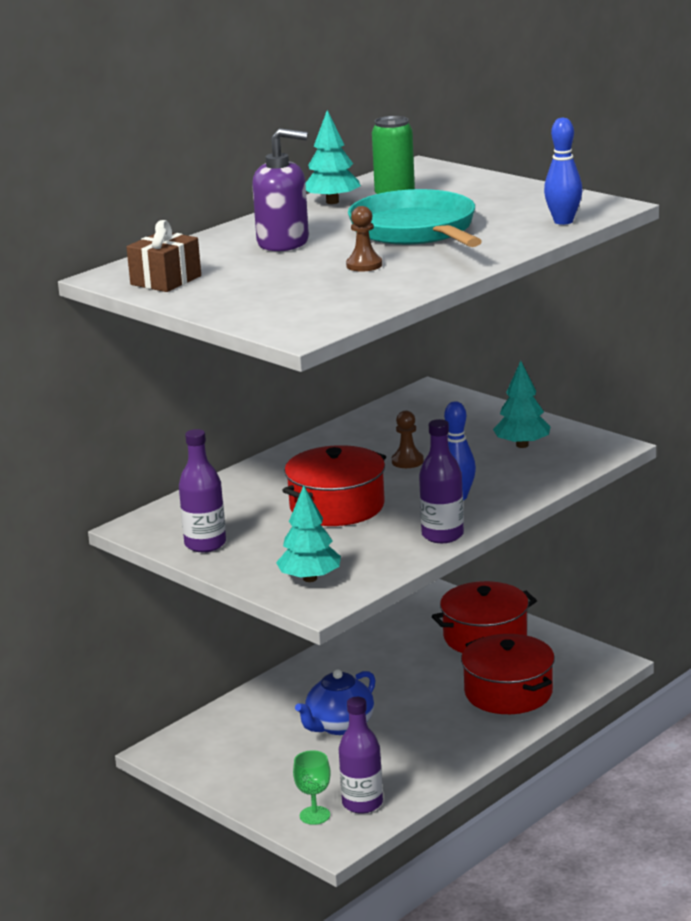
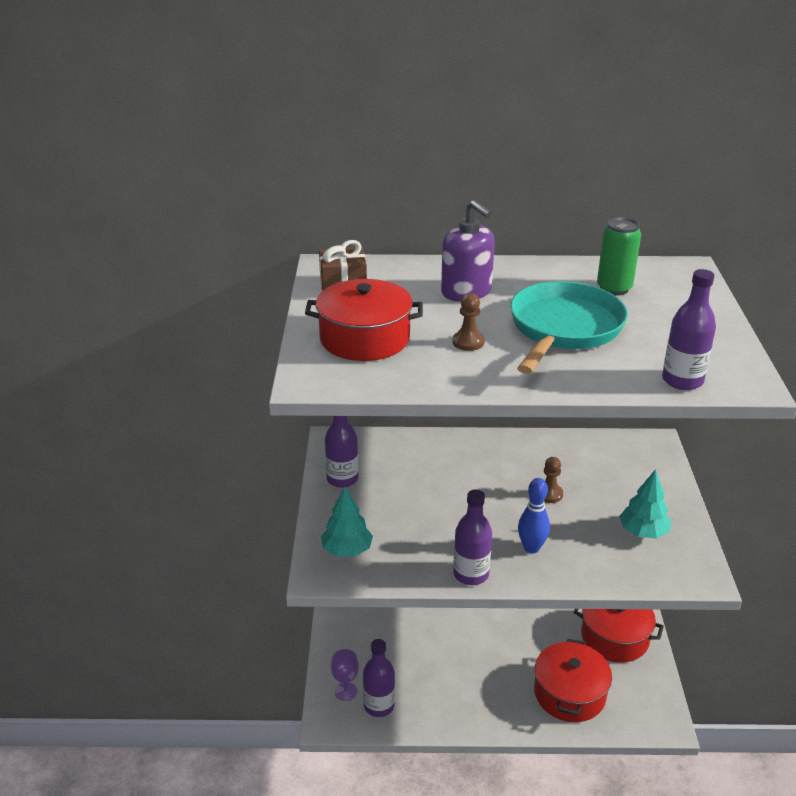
camera: 45 degrees right, 10 degrees up
red pot [282,445,386,526] -> red pot moved to [305,279,423,361]
green goblet [293,750,331,825] -> purple goblet [331,649,359,701]
blue teapot [295,669,376,735] -> none
turquoise tree [305,110,361,204] -> none
blue bowling pin [544,118,582,225] -> purple bottle [662,269,716,390]

